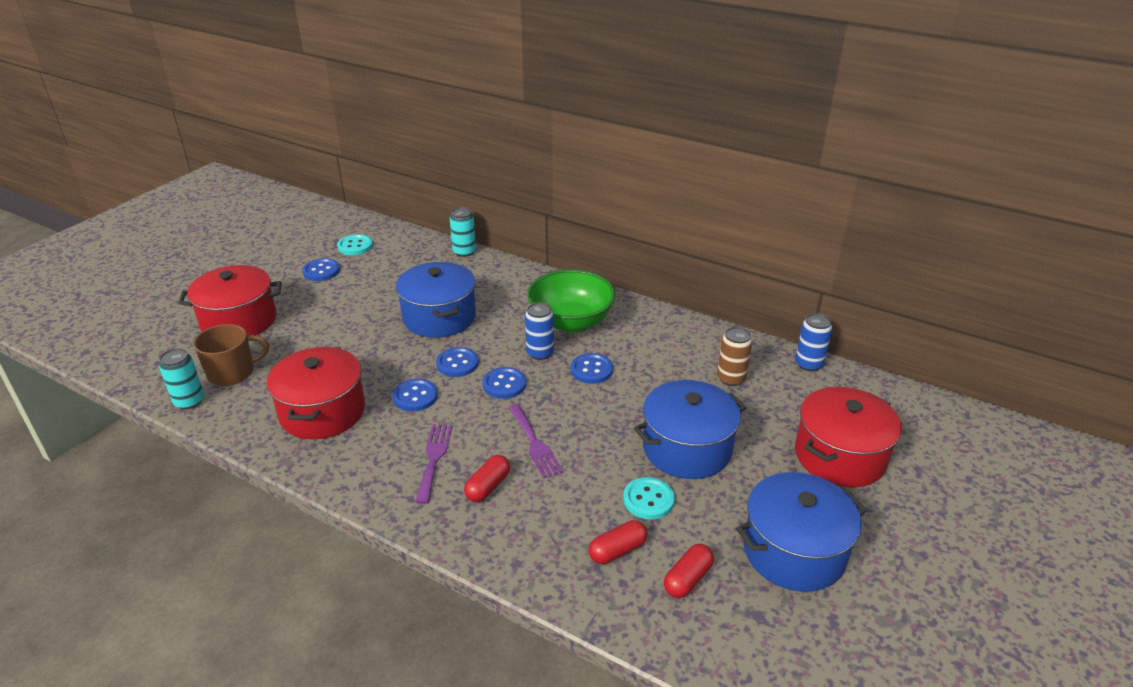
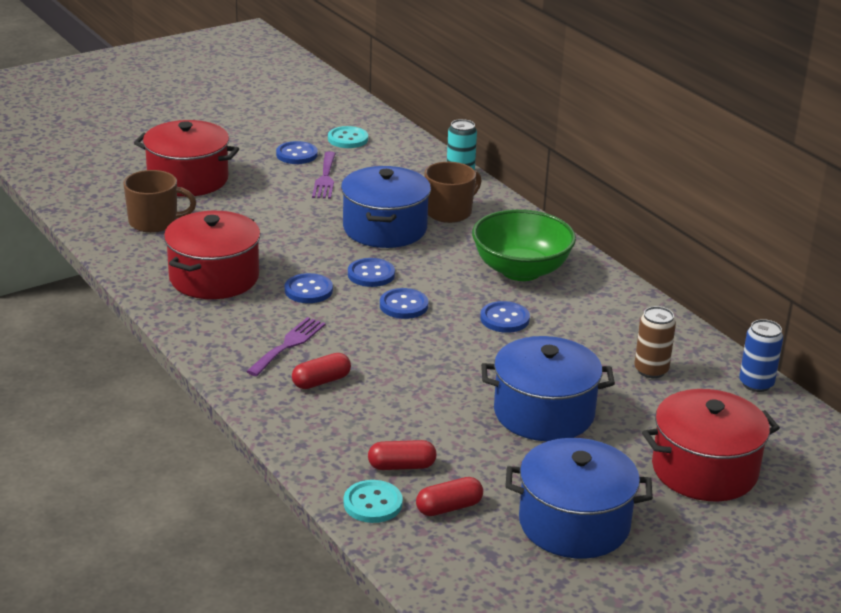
camera: 25 degrees right, 5 degrees down
turquoise can [159,348,204,409] -> none
purple fork [508,404,563,478] -> purple fork moved to [312,151,336,199]
blue can [525,302,554,360] -> none
turquoise button [623,477,675,519] -> turquoise button moved to [344,480,403,523]
none -> brown mug [424,162,481,223]

